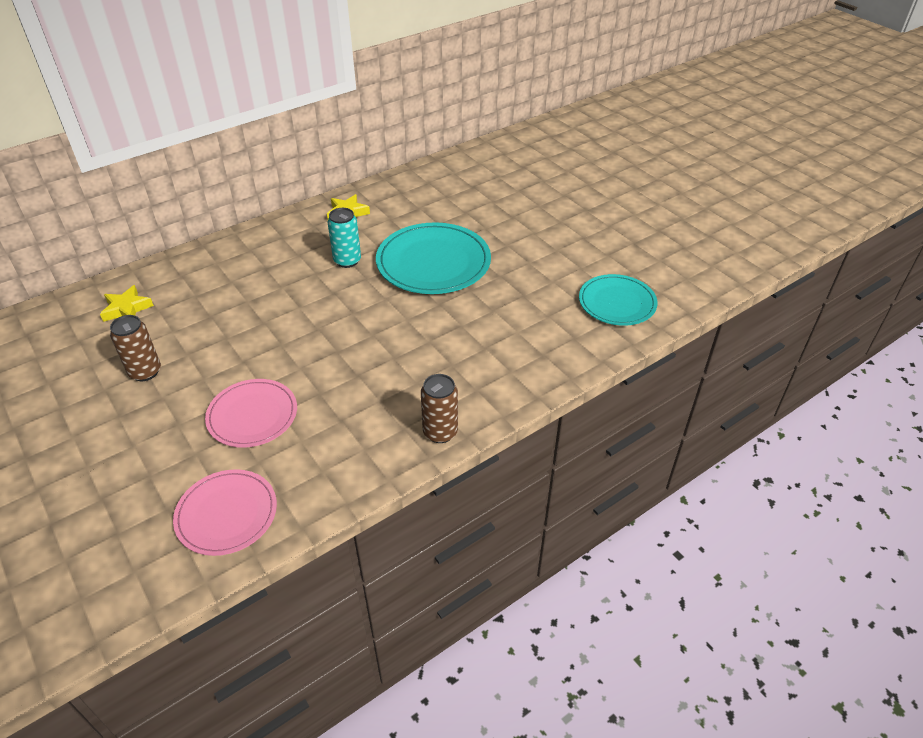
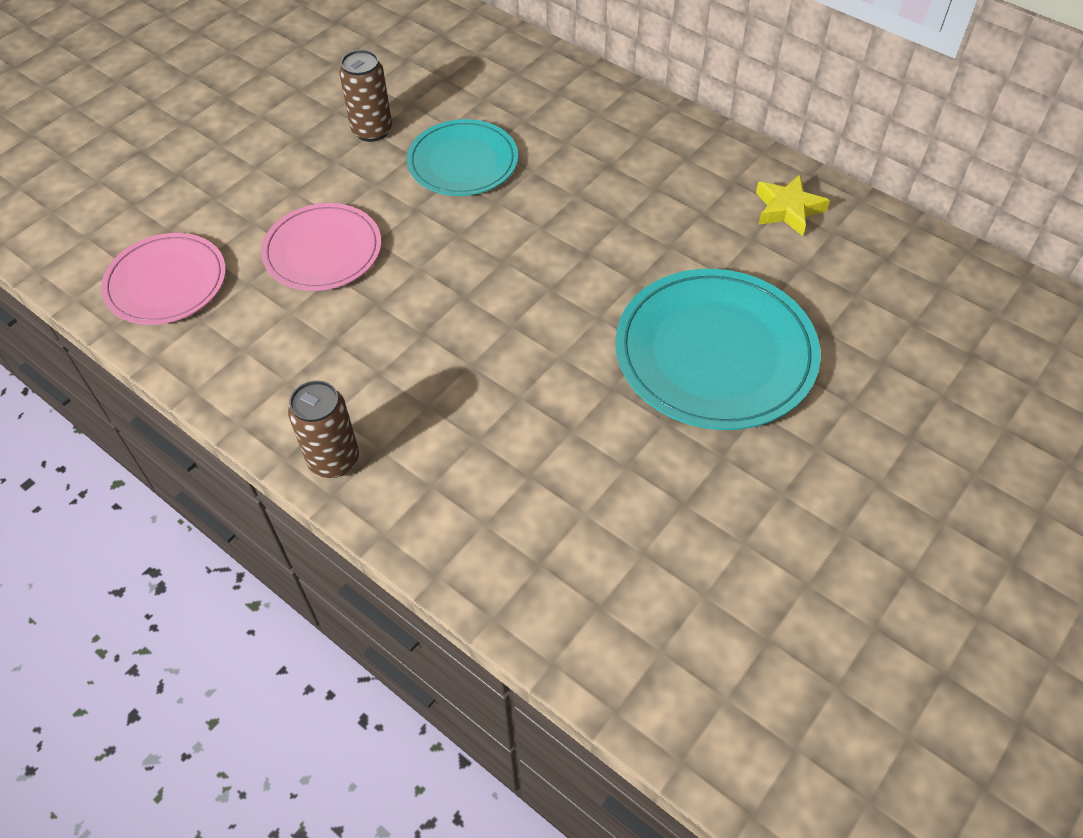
camera: 75 degrees right, 10 degrees up
yellow star [100,285,154,322] -> none
turquoise can [328,208,361,268] -> none
turquoise plate [579,274,658,326] -> turquoise plate moved to [407,119,518,196]

